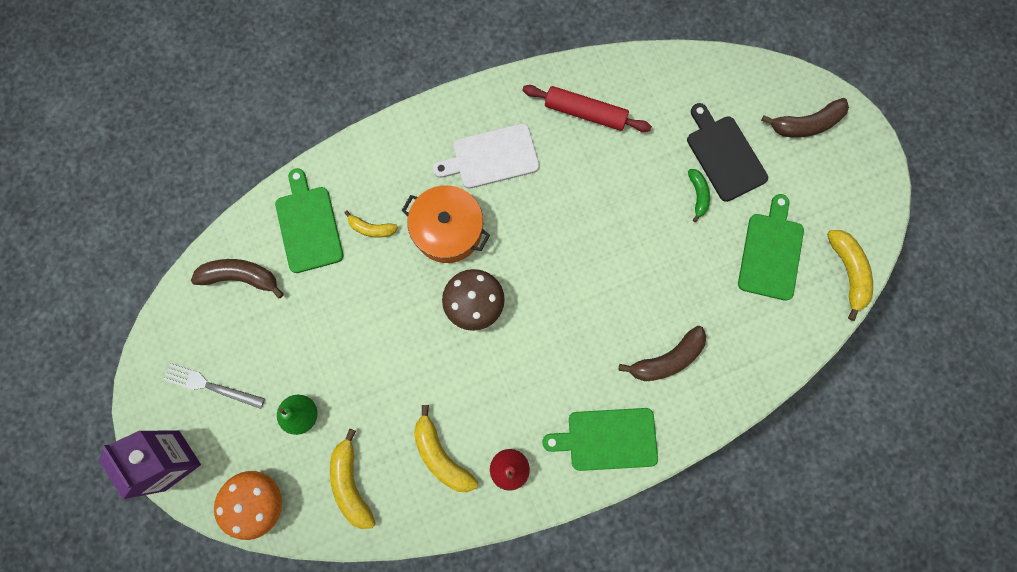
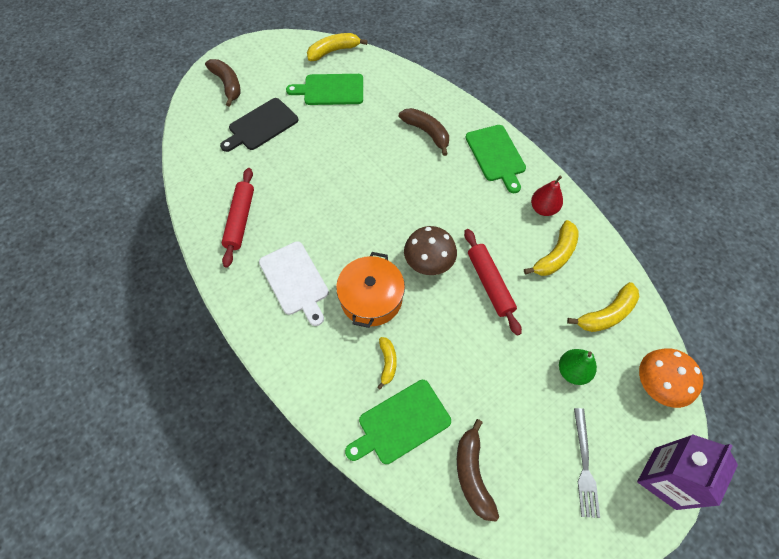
camera: 105 degrees left, 15 degrees down
green banana [688,169,710,222] -> none
none -> red rolling pin [464,229,522,336]

